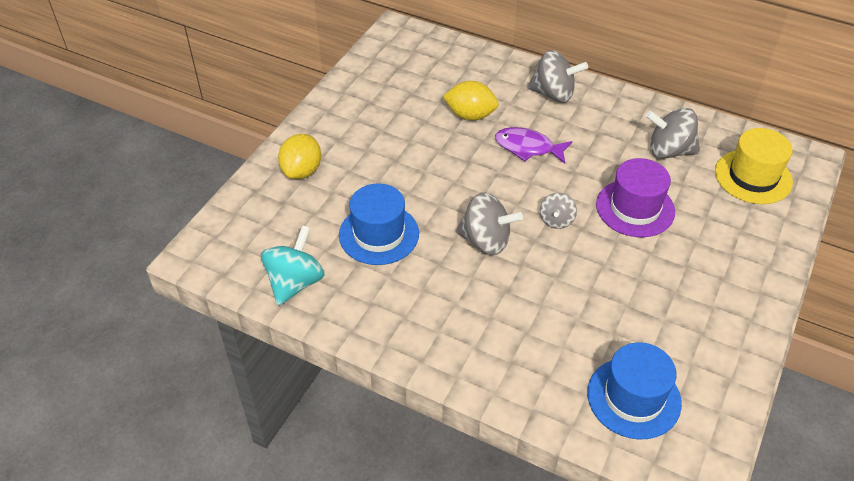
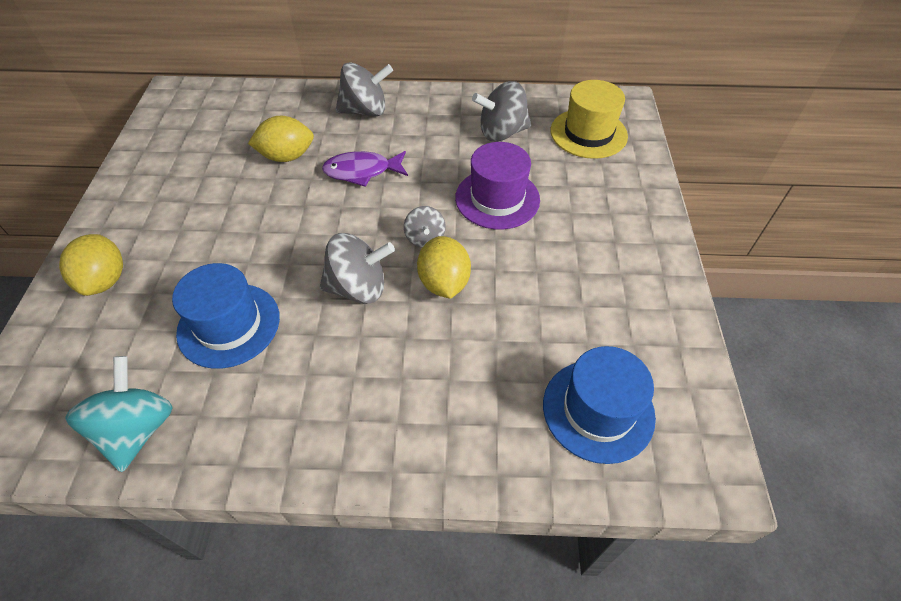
camera: 25 degrees left, 5 degrees up
none -> yellow lemon [417,236,471,299]

